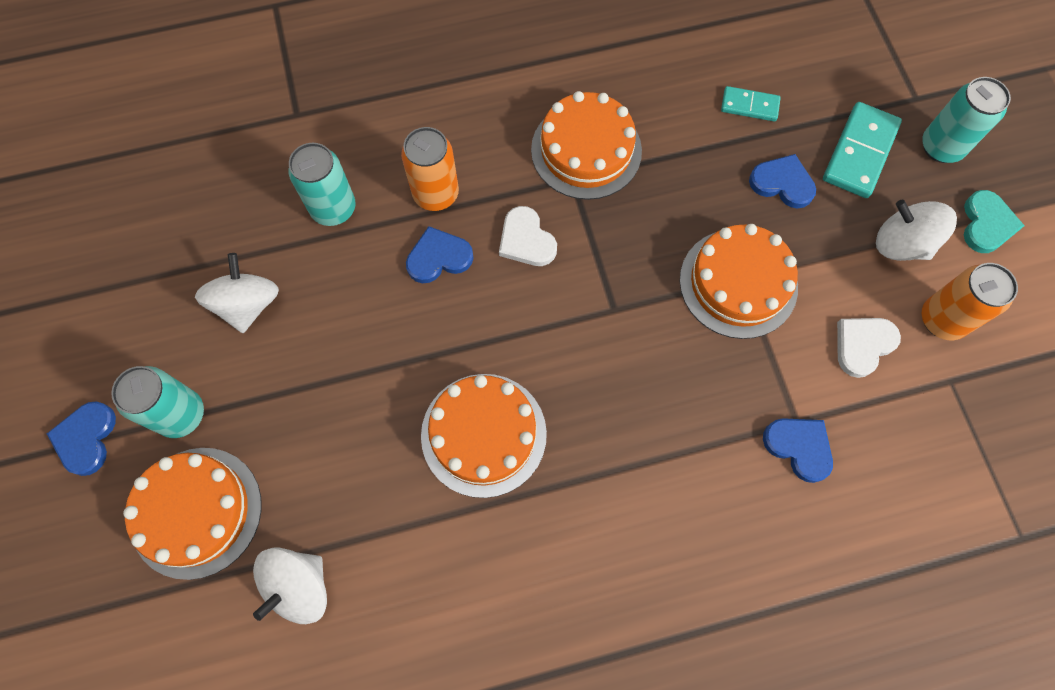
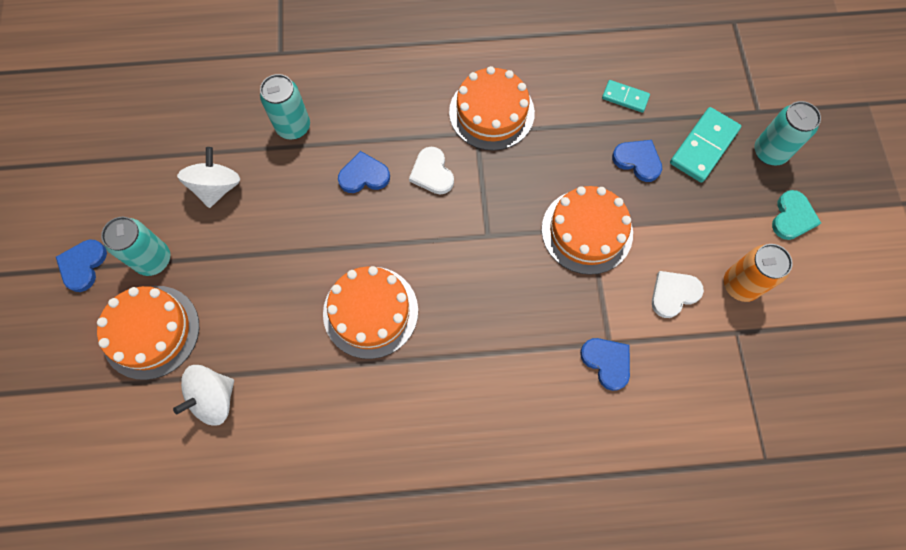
camera: 10 degrees right, 0 degrees up
orange can [401,127,459,211] -> none
white spinning top [876,200,957,261] -> none

